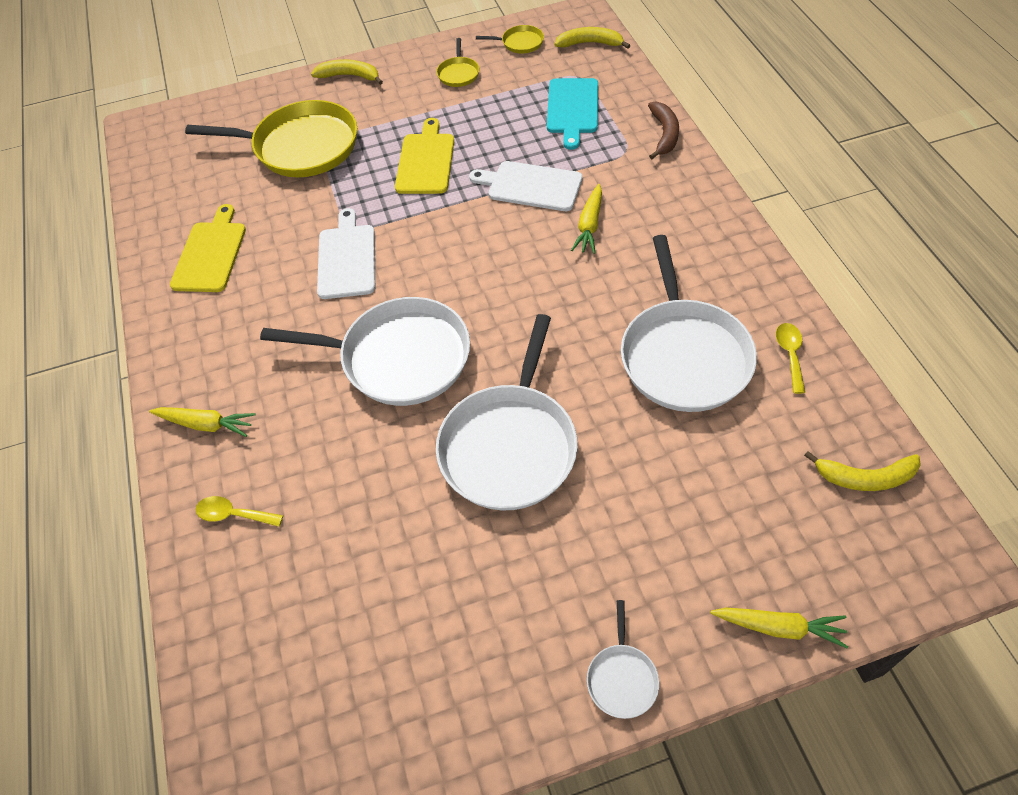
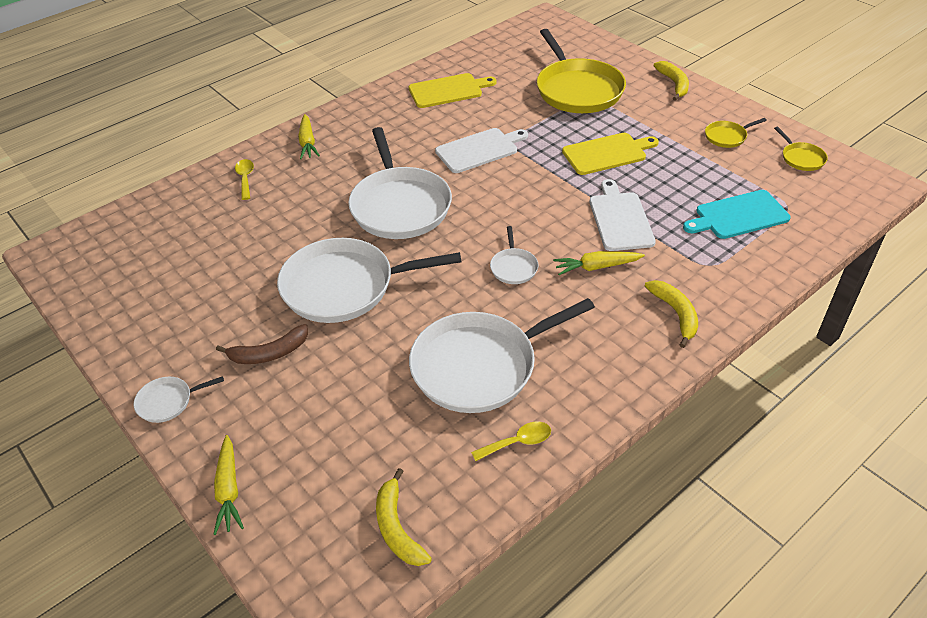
camera: 65 degrees right, 10 degrees down
yellow banana [555,27,631,49] -> yellow banana moved to [645,280,698,348]
brown banana [648,101,679,159] -> brown banana moved to [216,324,308,364]
none -> white pan [490,226,538,284]

